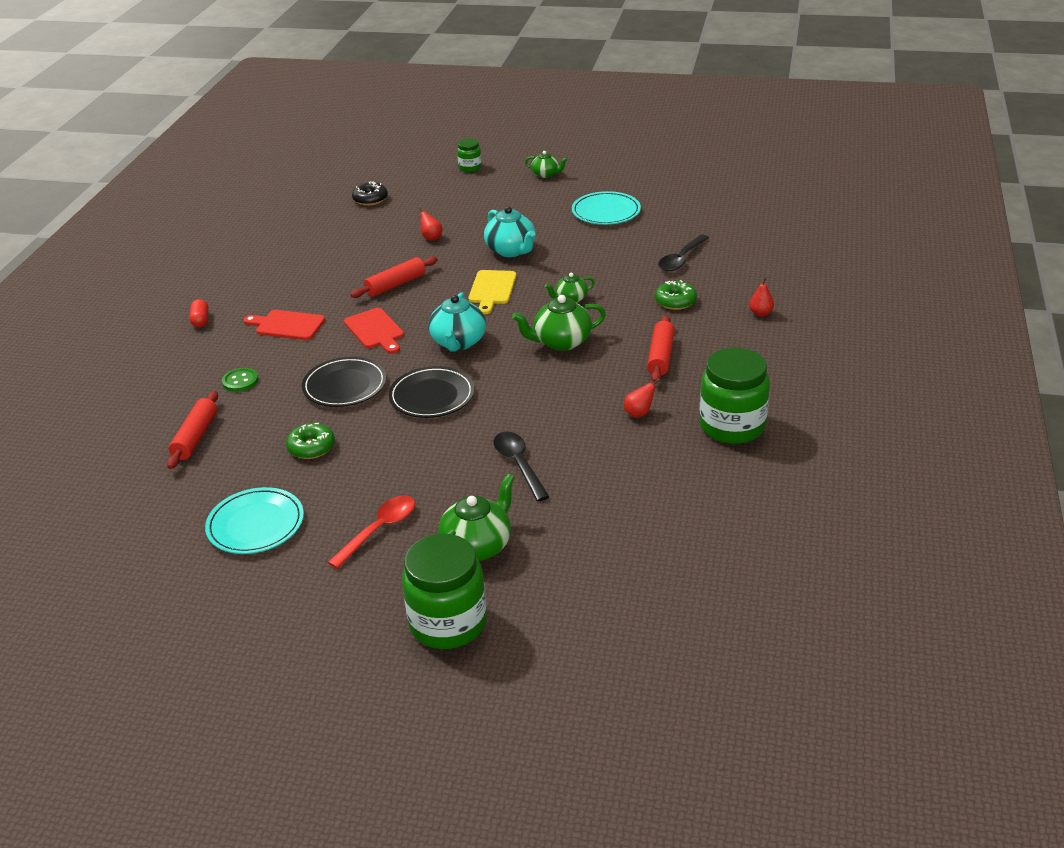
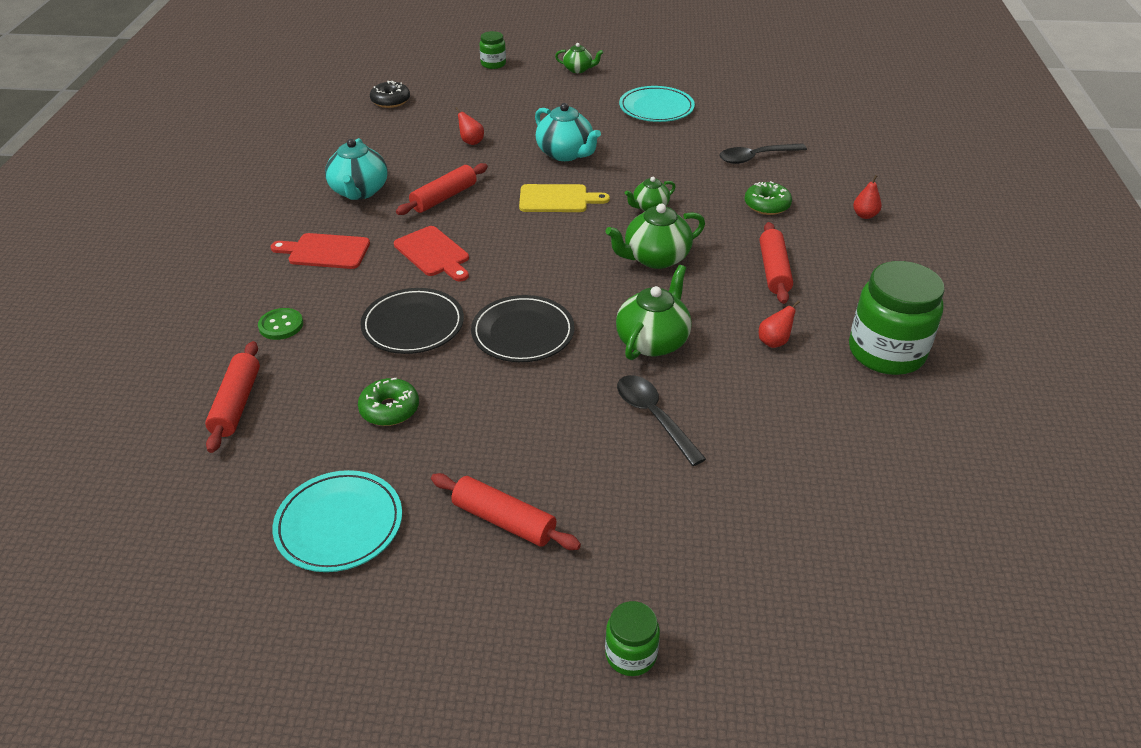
camera: 10 degrees left, 5 degrees up
red capsule [189,299,209,327] -> none
red spoon [328,496,415,569] -> red rolling pin [431,473,581,550]
green jar [402,534,487,649] -> green jar [605,601,660,676], size x0.50
turquoise teapot [428,292,486,351] -> turquoise teapot moved to [325,138,388,200]
green teapot [438,474,515,561] -> green teapot moved to [616,265,692,360]
yellow cutting board [469,270,516,314] -> yellow cutting board turned 90 degrees counterclockwise [519,184,610,212]
black spoon [658,235,709,271] -> black spoon turned 45 degrees clockwise [719,143,807,164]

